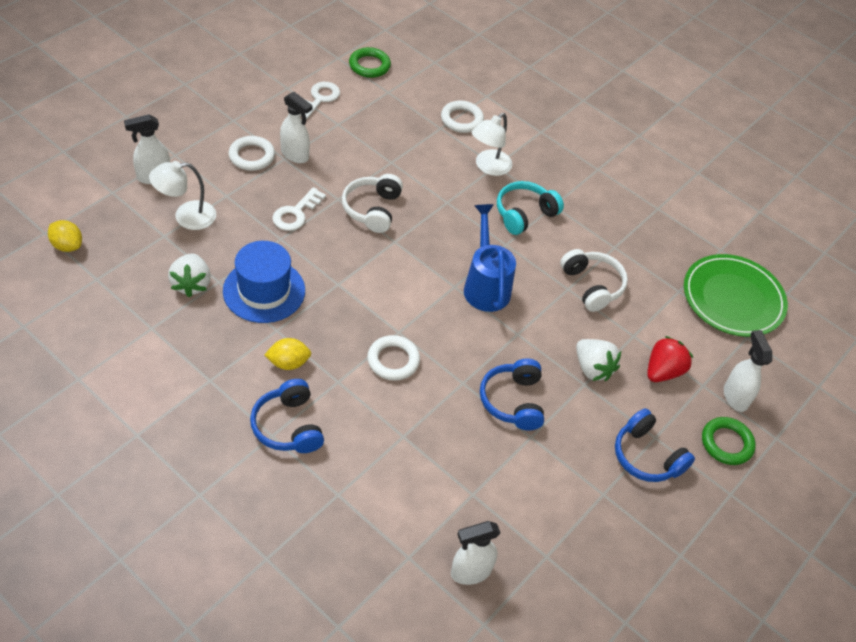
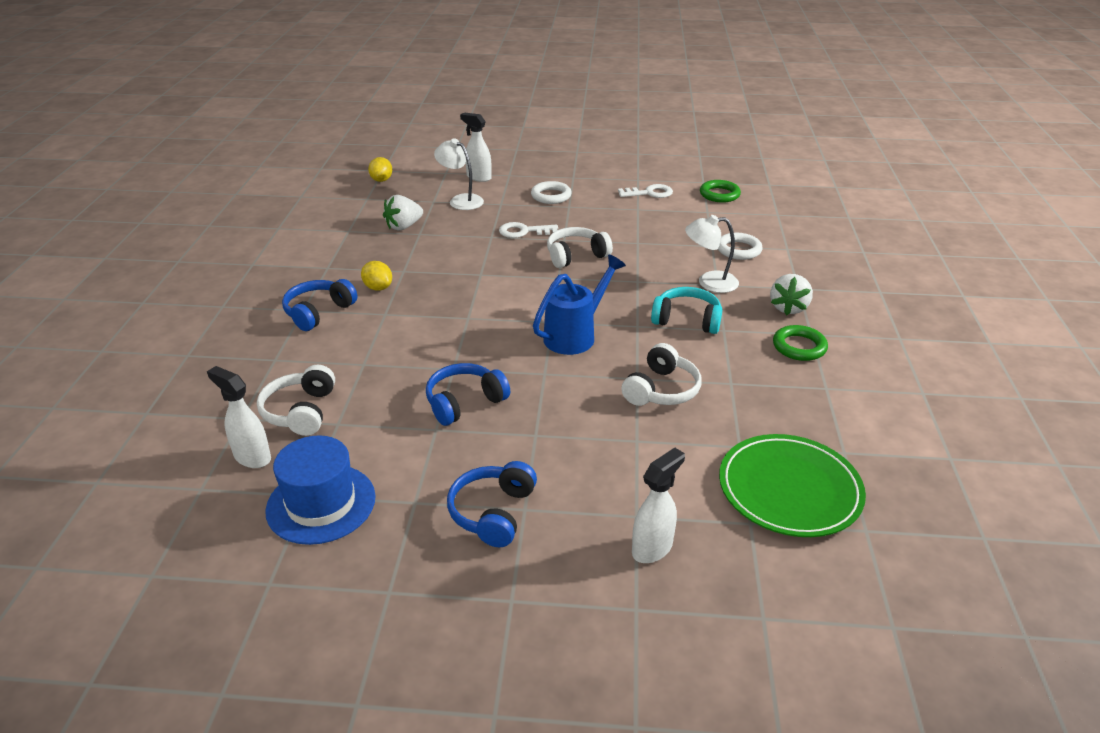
camera: 60 degrees right, 15 degrees down
blue hat [223,241,305,323] -> blue hat moved to [265,435,376,545]
white spray bottle [280,92,313,163] -> none
white ring [367,335,420,380] -> none
white strawberry [576,339,621,381] -> white strawberry moved to [770,274,813,315]
red strawberry [647,336,693,382] -> none
green ring [702,417,756,465] -> green ring moved to [773,325,828,361]
none -> white headphones [257,365,335,436]

